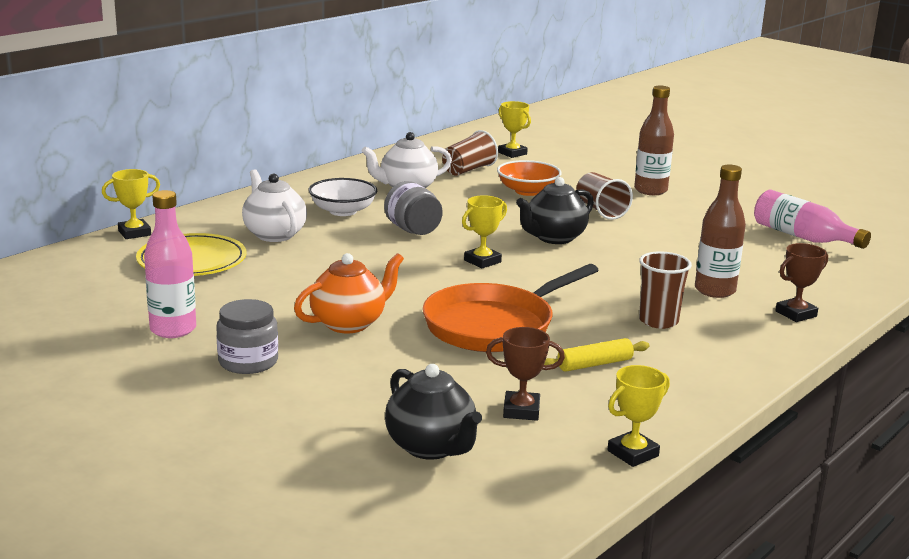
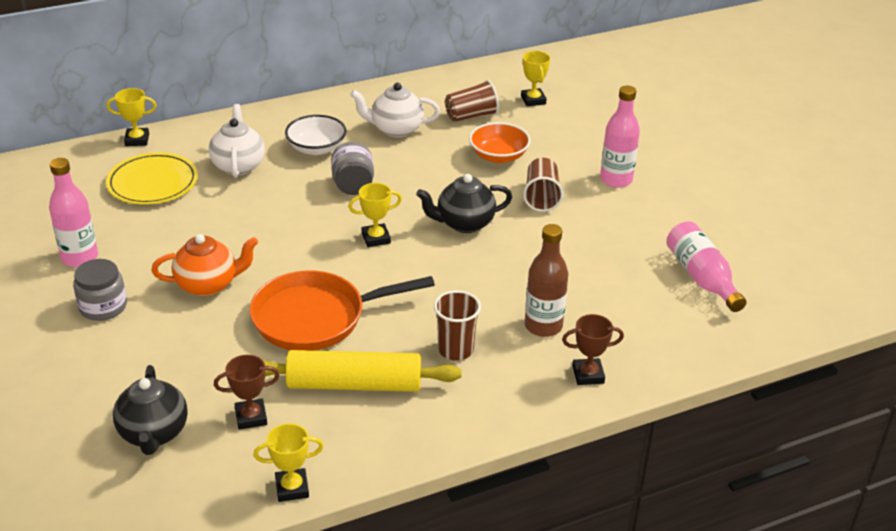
camera: 25 degrees right, 15 degrees up
brown trophy [486,327,565,421] -> brown trophy turned 45 degrees counterclockwise [214,355,280,430]
yellow rolling pin [544,338,650,372] -> yellow rolling pin [263,350,461,392], size x1.99
brown bottle [634,86,674,195] -> pink bottle [600,86,640,188]

